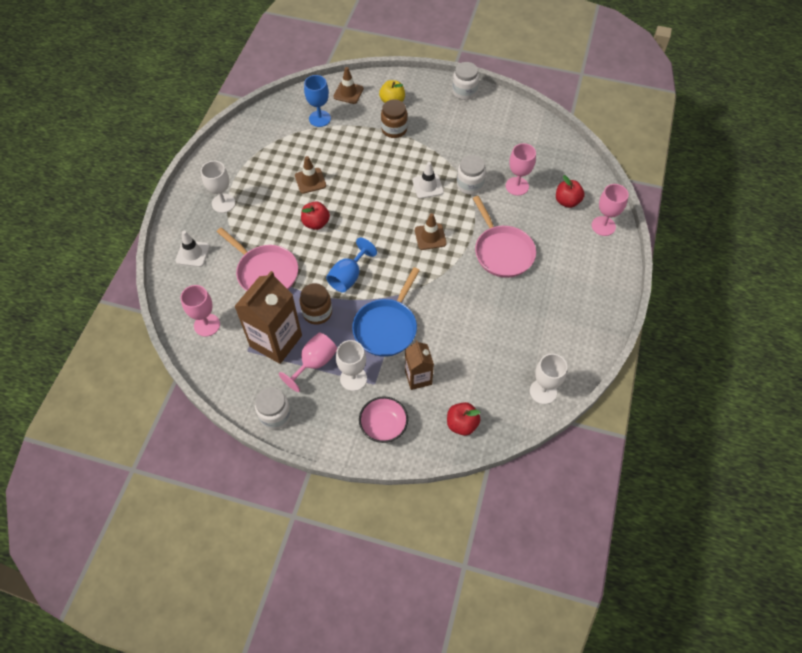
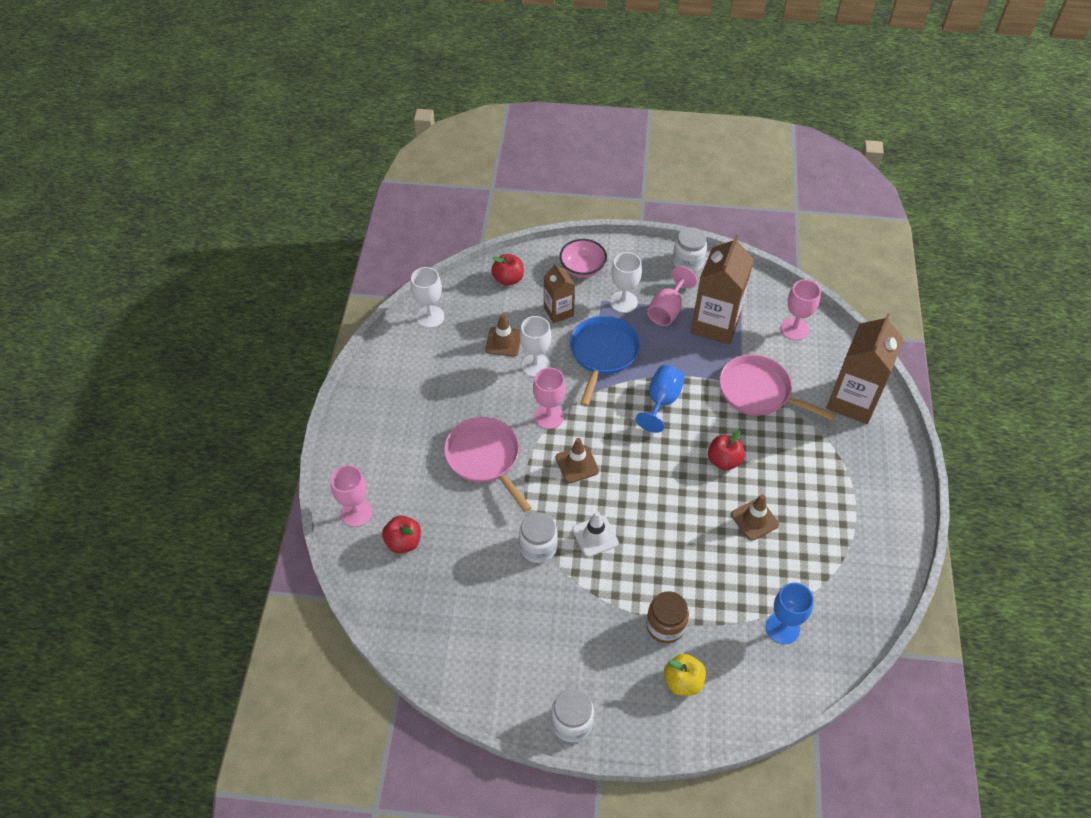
camera: 170 degrees right, 5 degrees down
white traffic cone [175,231,210,267] -> brown carton [826,313,904,424]
white goblet [201,161,235,213] -> white goblet moved to [520,316,551,377]
brown jar [300,283,332,325] -> none
brown traffic cone [333,67,364,104] -> brown traffic cone moved to [486,314,521,357]
pink goblet [506,143,536,196] -> pink goblet moved to [533,368,566,429]

